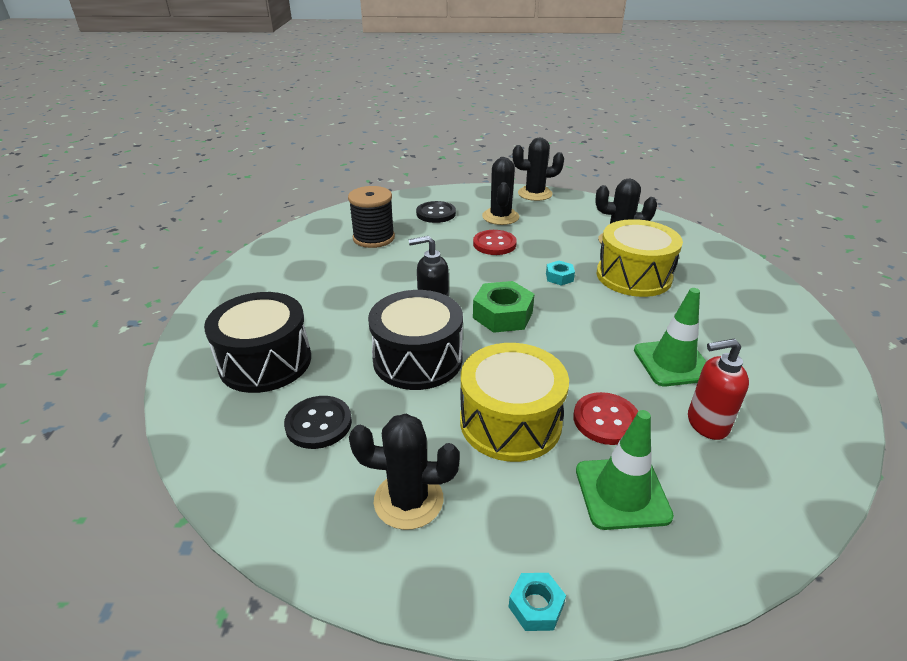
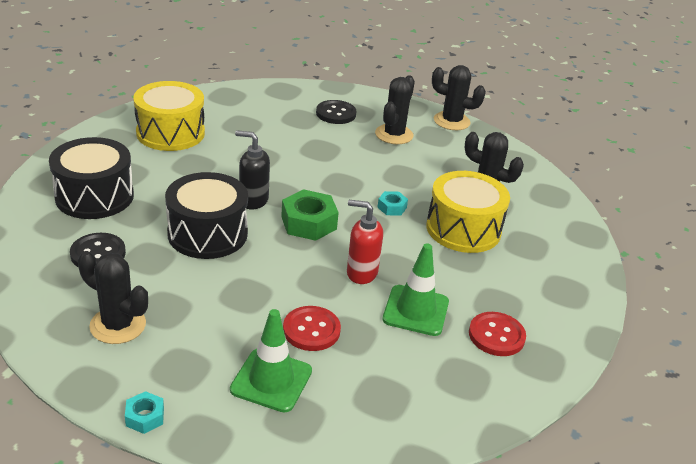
camera: 20 degrees right, 0 degrees up
black spool [348,186,395,248] -> none
yellow drum [460,343,569,462] -> yellow drum moved to [133,81,205,151]
red button [473,230,517,255] -> red button moved to [469,312,526,356]
red soap dispenser [688,339,749,440] -> red soap dispenser moved to [347,200,383,284]

